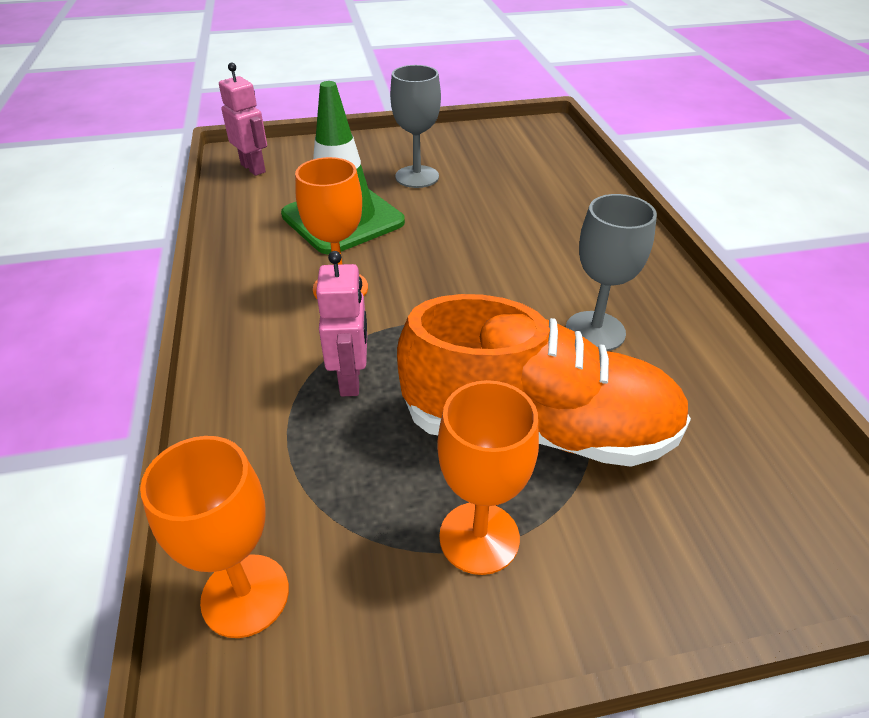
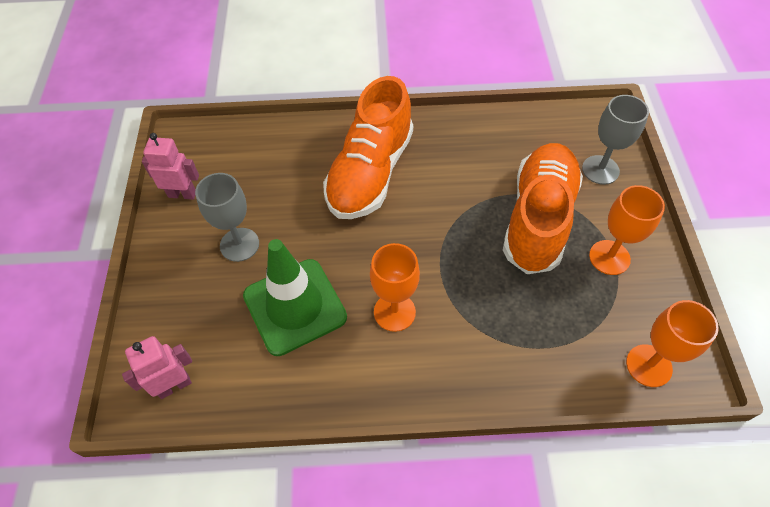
camera: 80 degrees left, 15 degrees up
pink robot [316,251,367,396] -> pink robot moved to [142,133,199,200]
grey goblet [566,194,657,351] -> grey goblet moved to [582,95,649,185]
none -> orange shoe [323,76,413,219]

